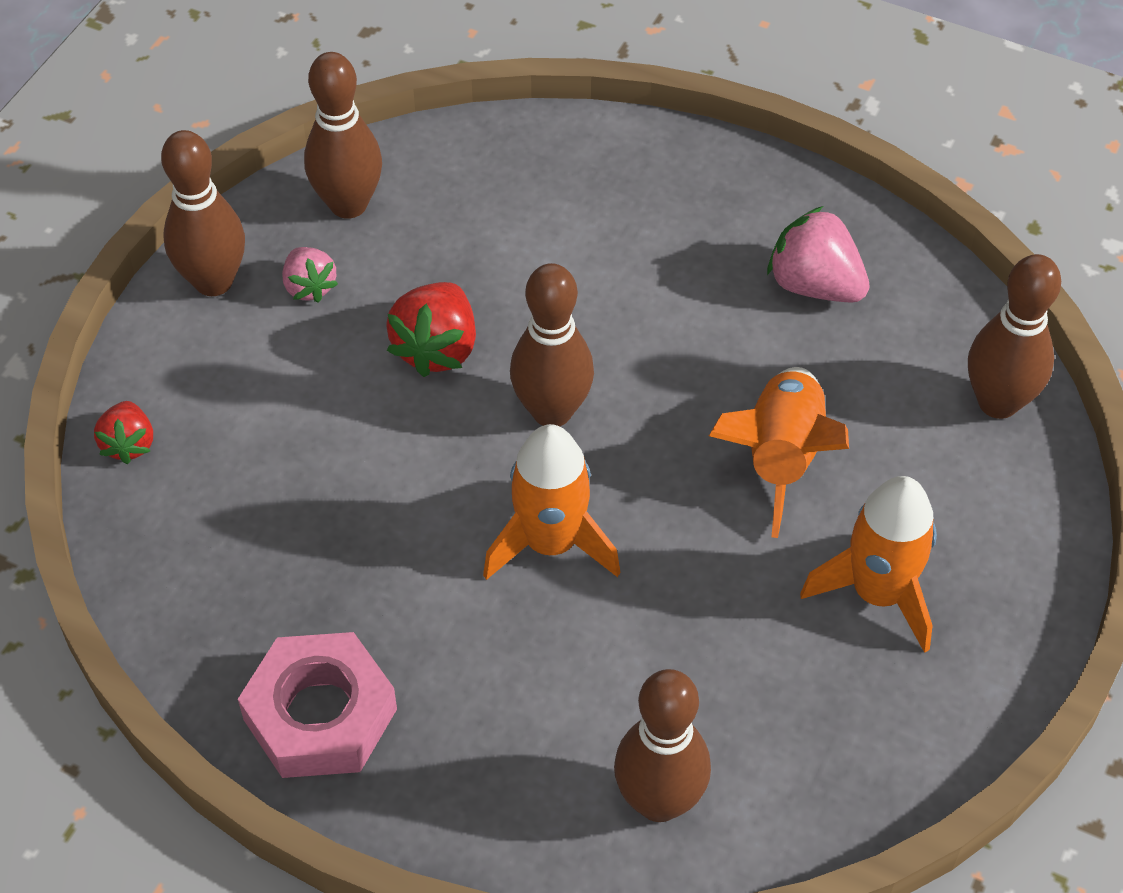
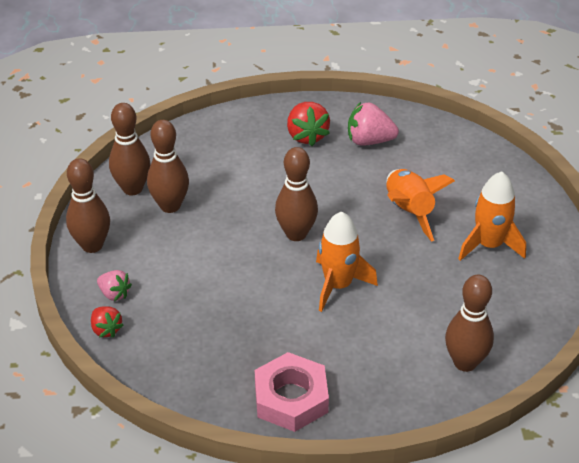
camera: 30 degrees left, 10 degrees down
pink strawberry [282,247,338,303] -> pink strawberry moved to [97,270,132,301]
red strawberry [387,282,476,377] -> red strawberry moved to [287,102,330,146]
brown bowling pin [968,254,1061,419] -> brown bowling pin moved to [147,120,189,213]

